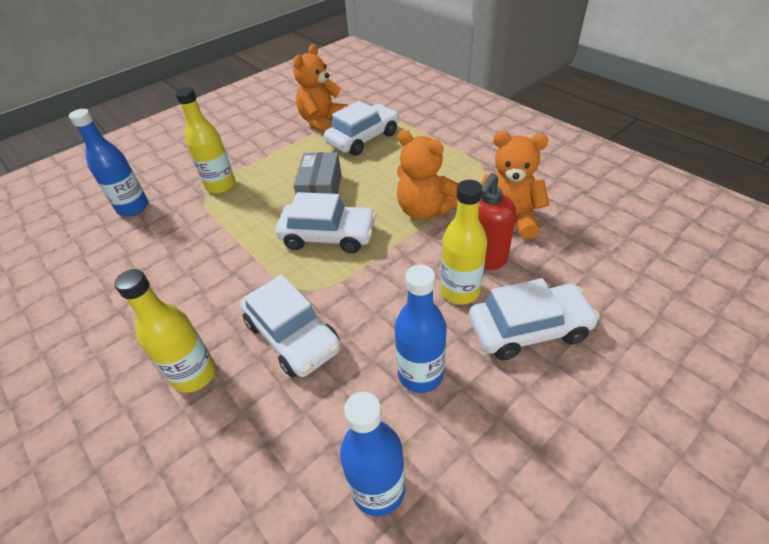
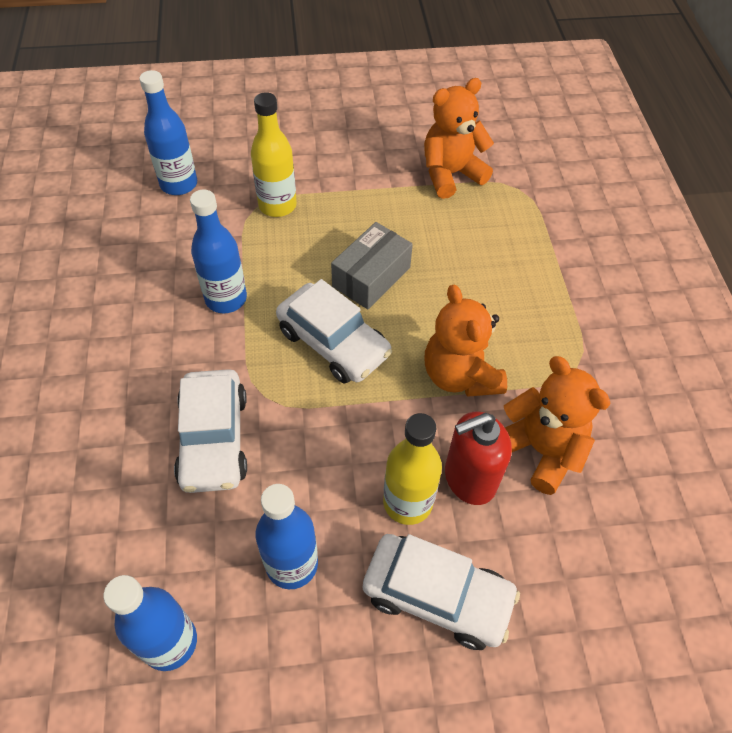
camera: 30 degrees right, 10 degrees up
yellow bottle [115,269,215,393] -> none
white car [324,101,399,156] -> none
none -> blue bottle [190,190,247,313]

